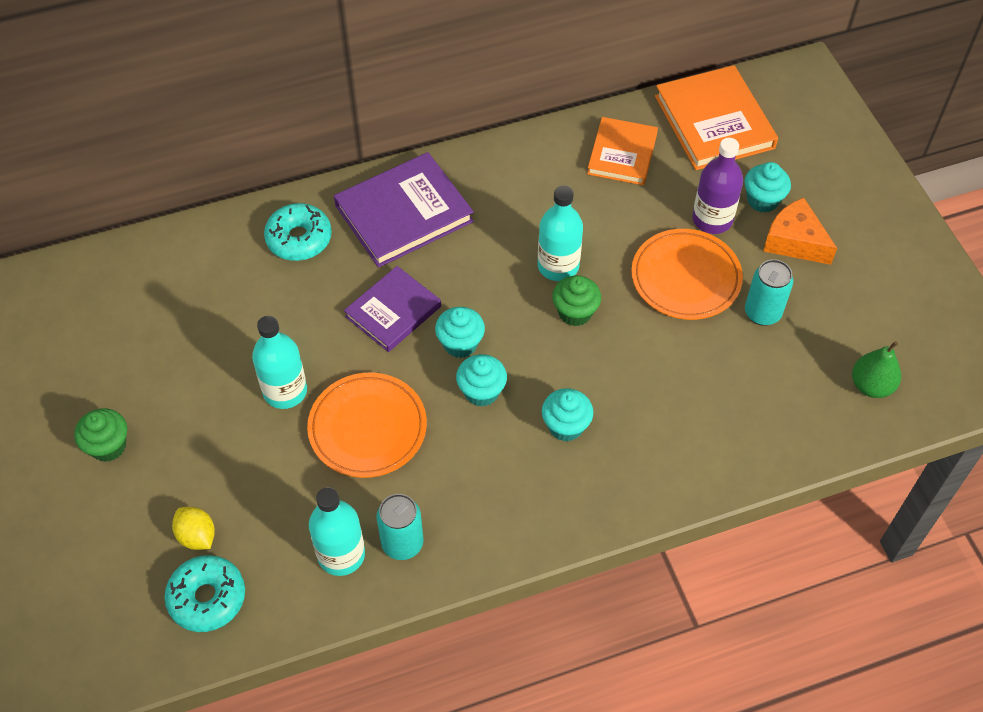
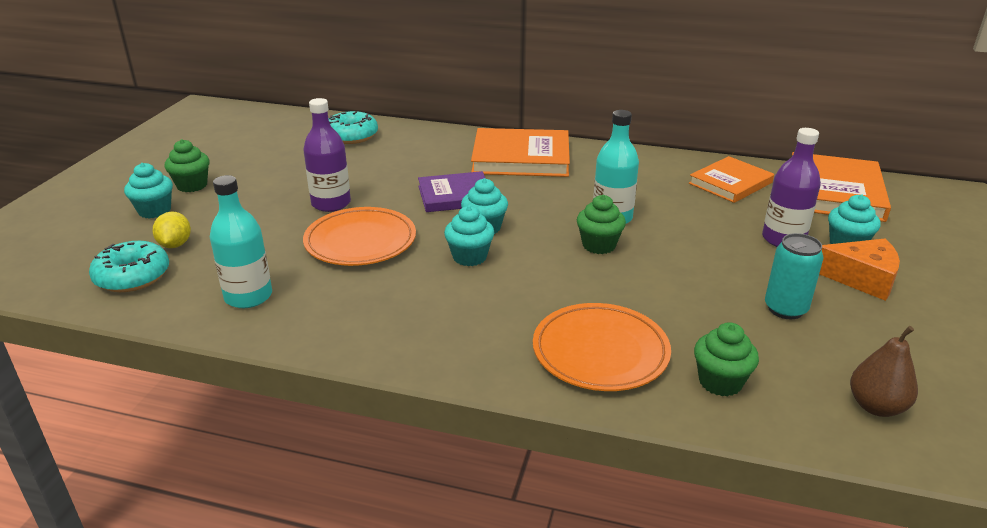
camera: 35 degrees right, 25 degrees down
turquoise bottle [252,316,307,409] -> purple bottle [303,98,351,212]
turquoise donut [264,203,332,261] -> turquoise donut moved to [329,111,378,144]
purple book [334,152,474,268] -> orange book [471,128,570,177]
turquoise can [377,494,423,560] -> none
turquoise cupcake [542,388,593,441] -> turquoise cupcake moved to [124,163,173,218]
orange plate [631,229,743,320] -> orange plate moved to [533,303,671,391]
orange cheese [763,198,837,265] -> orange cheese turned 120 degrees clockwise [819,238,900,301]
green pear [852,341,901,398] -> brown pear [850,326,918,417]
none -> green cupcake [694,322,759,397]

